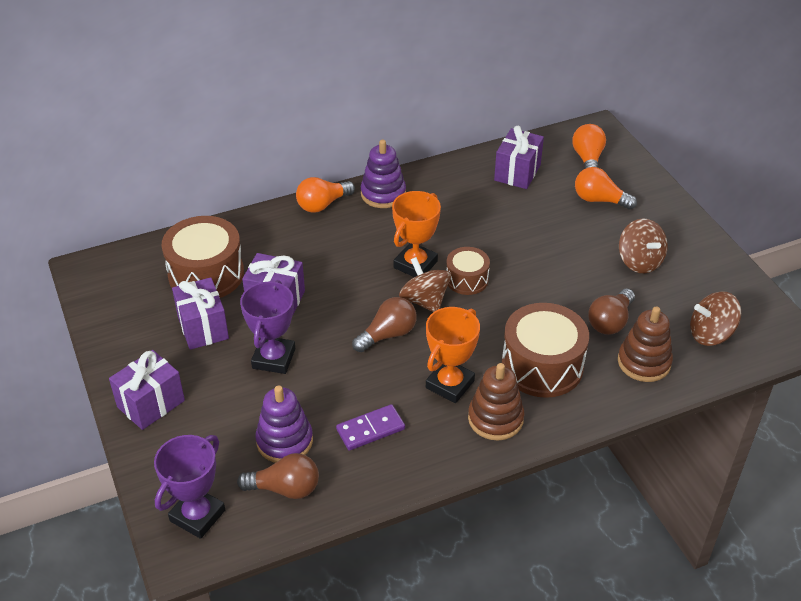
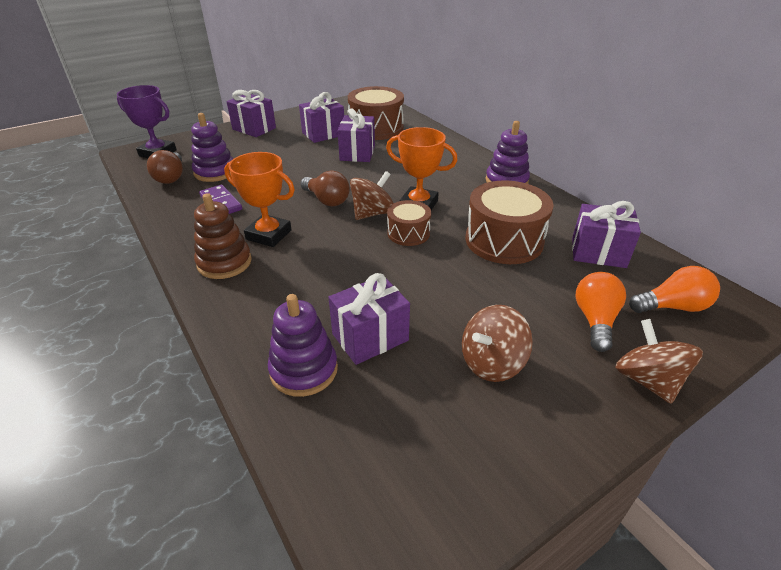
camera: 80 degrees right, 5 degrees down
purple trophy [240,280,295,374] -> none
orange light bulb [296,177,355,213] -> none
brown drum [502,303,589,398] -> brown drum moved to [466,180,554,264]
brown light bulb [588,288,635,335] -> purple gift [328,273,410,365]
brown stacking toy [618,307,673,382] -> purple stacking toy [268,294,338,397]
brown spinning top [690,291,741,346] -> brown spinning top moved to [615,319,703,404]

